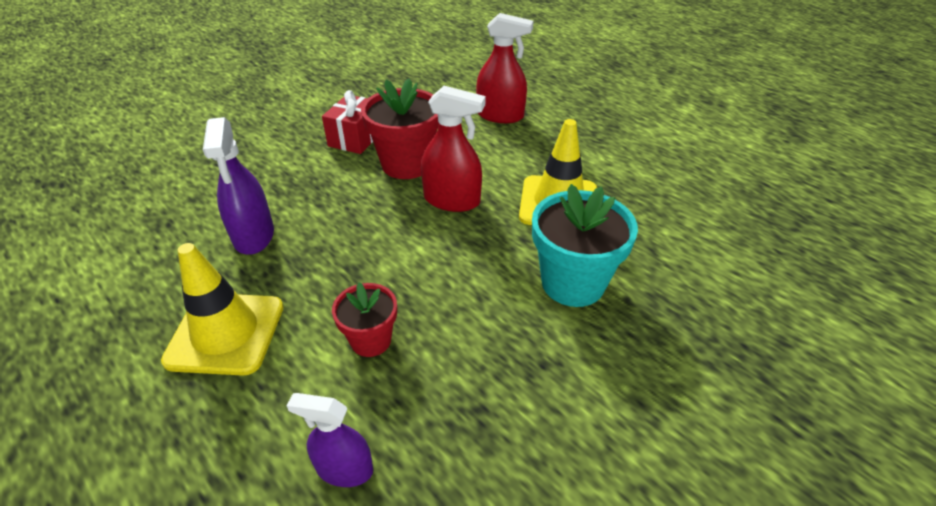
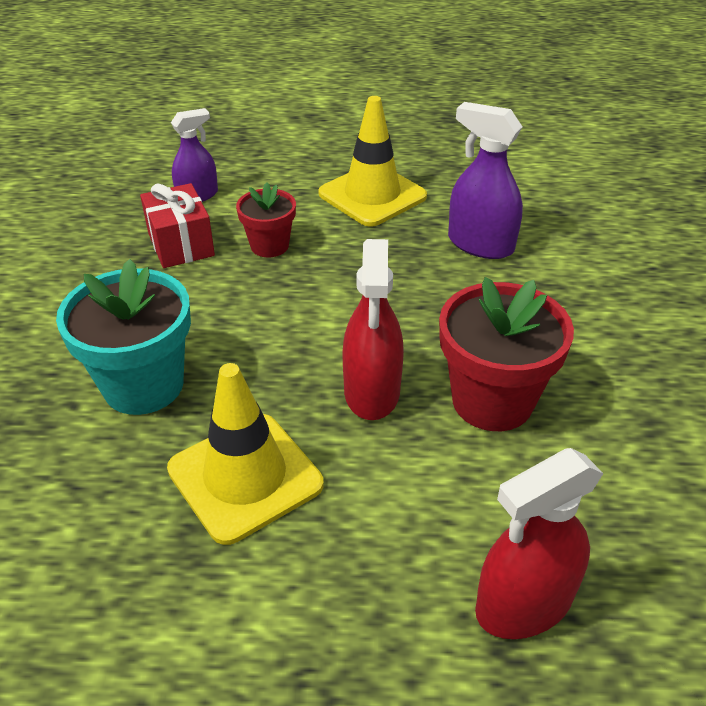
camera: 135 degrees right, 0 degrees up
red gift [322,90,373,154] -> red gift moved to [140,183,215,268]
red spray bottle [421,86,486,212] -> red spray bottle turned 60 degrees counterclockwise [342,239,404,420]

